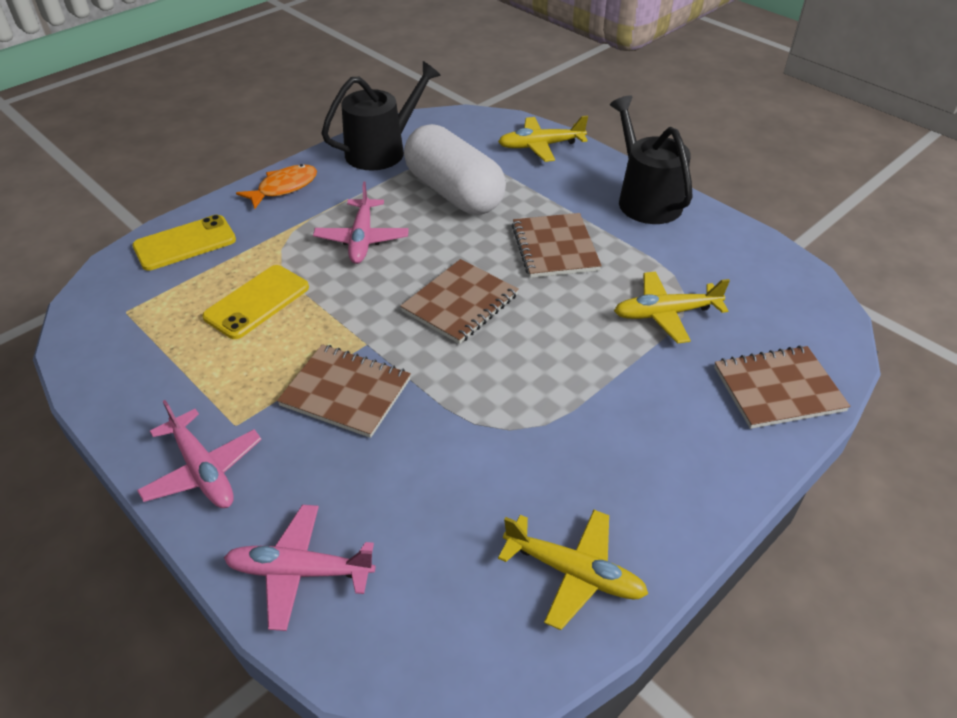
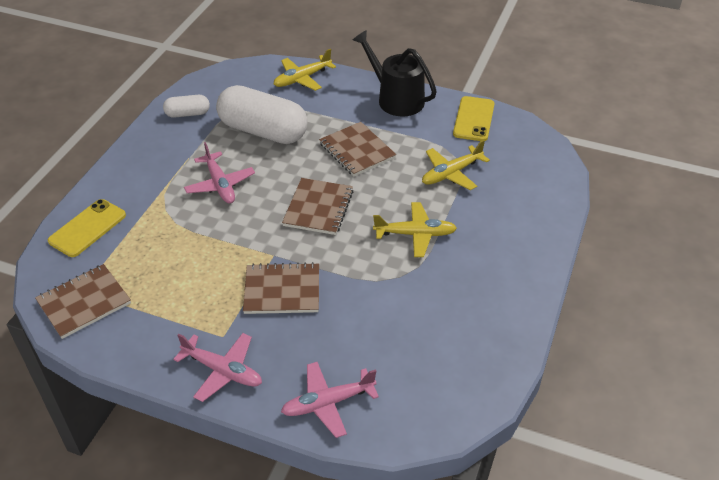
camera: 25 degrees left, 0 degrees up
yellow phone [202,265,309,339] -> yellow phone moved to [453,96,495,141]
orange fish [236,164,317,209] -> none
black watering can [321,61,441,171] -> white capsule [163,95,210,118]
yellow plane [498,510,648,630] -> yellow plane moved to [373,202,457,257]
brown notebook [714,345,851,429] -> brown notebook moved to [35,264,131,339]

